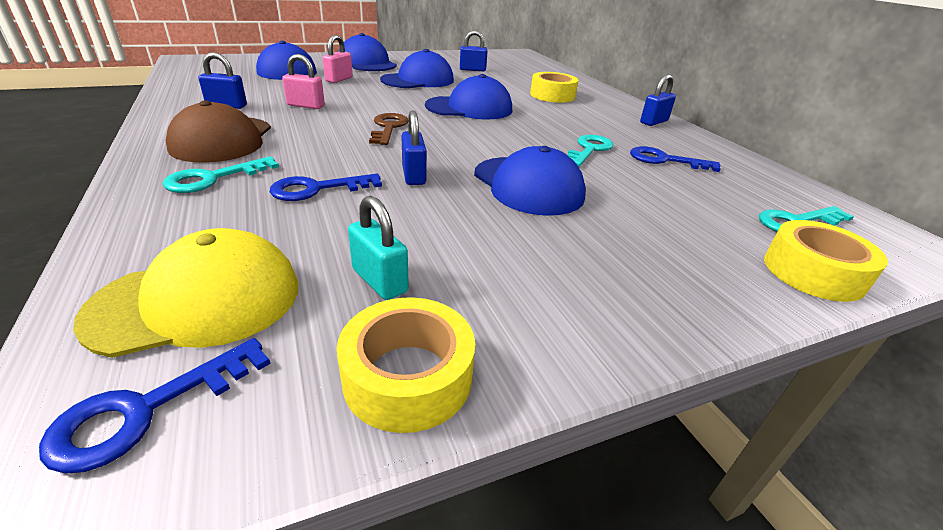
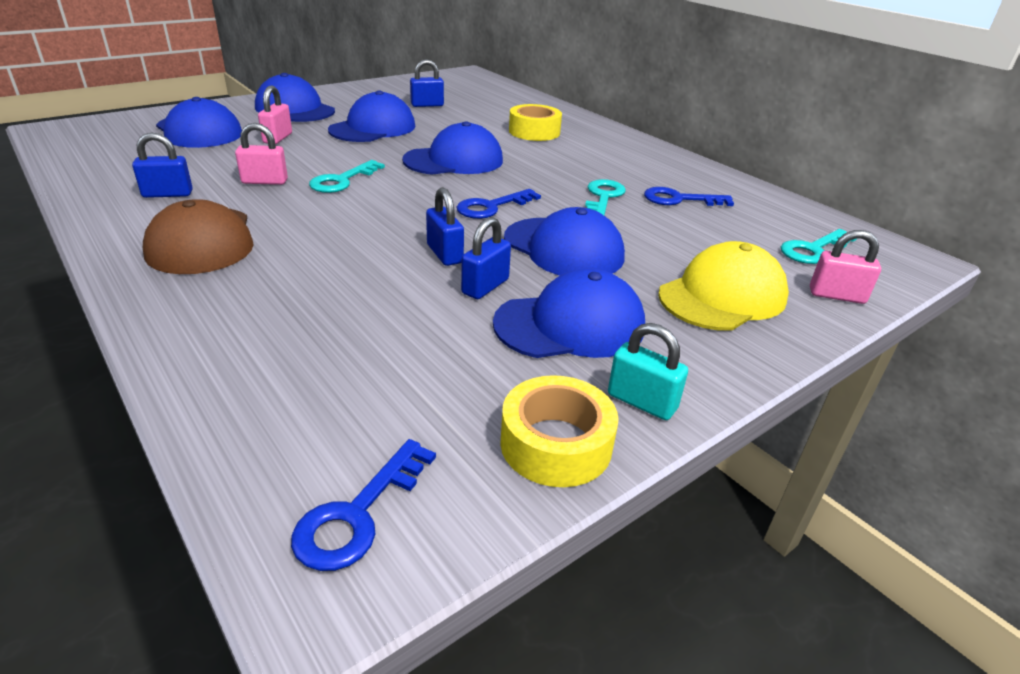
camera: 15 degrees left, 0 degrees up
yellow cap [73,228,298,358] -> yellow cap moved to [658,241,789,331]
turquoise key [163,156,279,193] -> turquoise key moved to [309,160,385,193]
blue key [270,174,382,201] -> blue key moved to [456,189,541,219]
turquoise padlock [348,196,409,300] -> turquoise padlock moved to [608,323,688,420]
brown key [369,113,408,145] -> none
blue padlock [640,74,676,126] -> blue padlock moved to [461,217,511,299]
yellow tape [764,220,888,302] -> pink padlock [810,230,881,304]
none -> blue cap [493,268,645,358]

